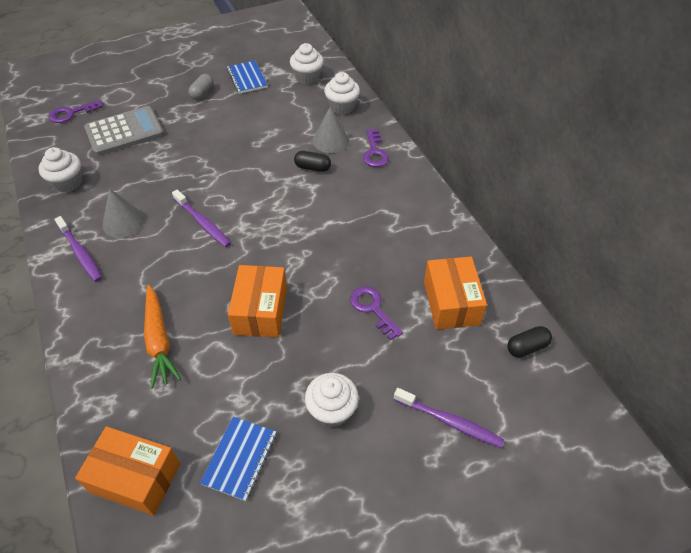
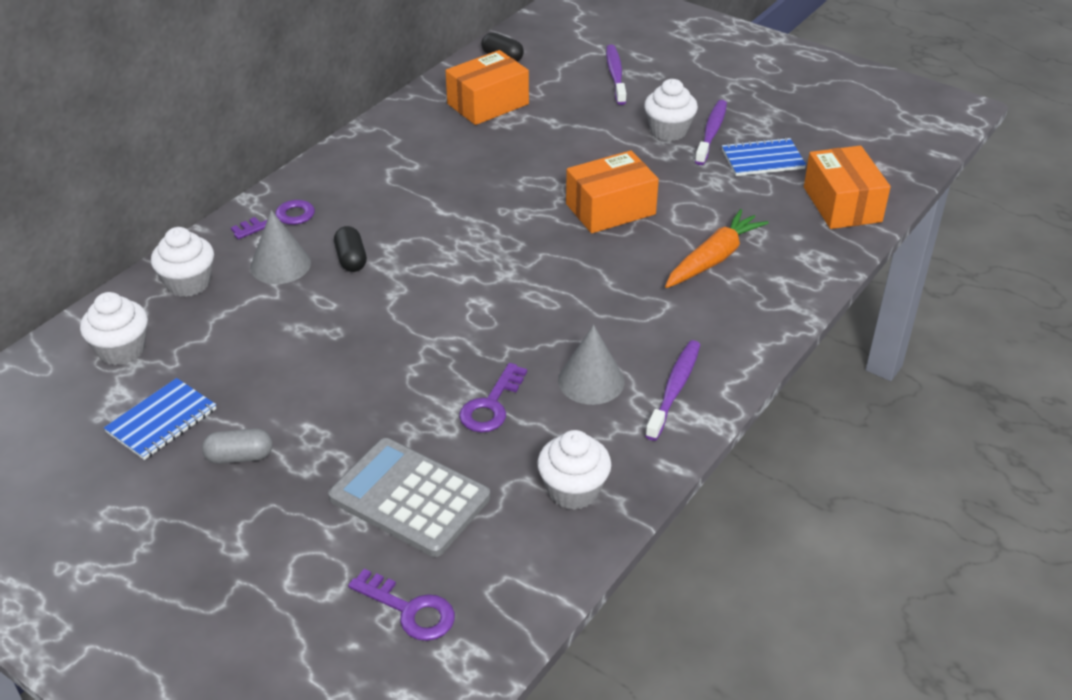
camera: 120 degrees left, 10 degrees down
purple toothbrush [172,189,231,247] -> purple toothbrush moved to [695,100,727,165]
purple key [350,286,403,340] -> purple key moved to [459,363,527,433]

